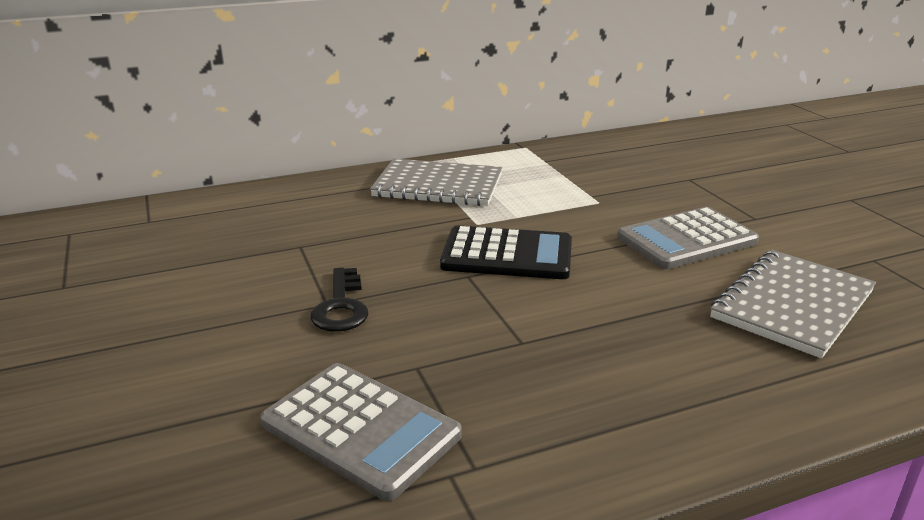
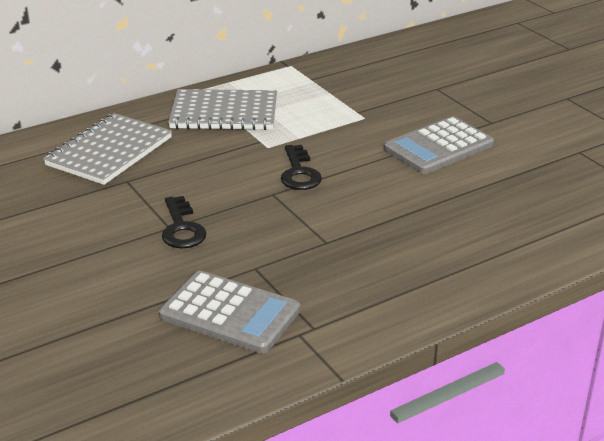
camera: 10 degrees left, 5 degrees up
black calculator [440,226,572,279] -> black key [281,145,322,190]
grey notebook [710,250,876,358] -> grey notebook moved to [43,113,172,185]

